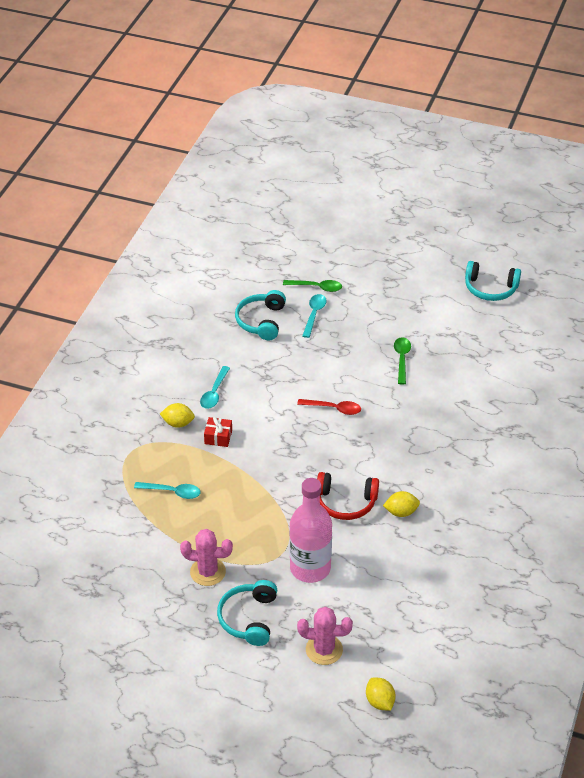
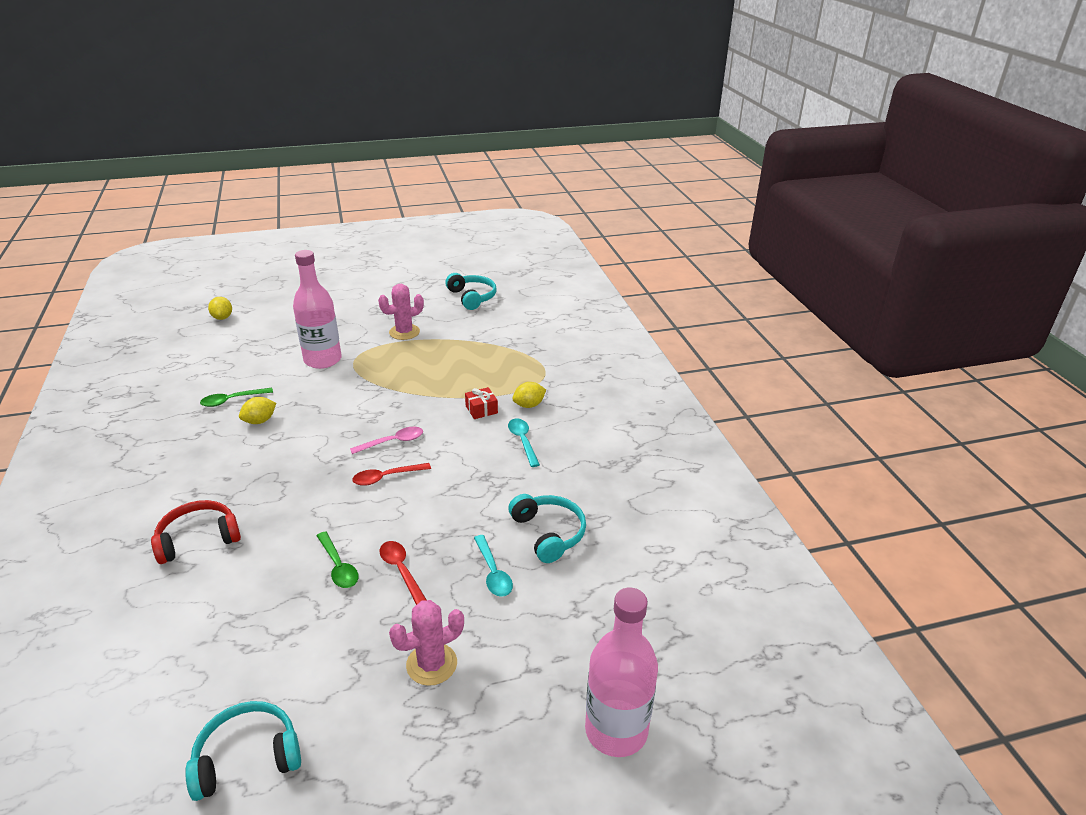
camera: 145 degrees right, 10 degrees down
turquoise spoon [134,482,201,499] -> none
turquoise headphones [217,580,277,646] -> turquoise headphones moved to [445,273,497,310]
green spoon [283,280,342,292] -> green spoon moved to [200,388,273,407]
pink cactus [297,607,353,665] -> pink cactus moved to [389,600,464,686]
red headphones [317,472,379,520] -> red headphones moved to [151,500,241,564]
yellow lemon [366,677,396,711] -> yellow lemon turned 45 degrees clockwise [208,297,232,320]
none -> pink spoon [350,427,423,454]
none -> red spoon [380,541,427,605]
none -> pink bottle [585,588,658,757]

